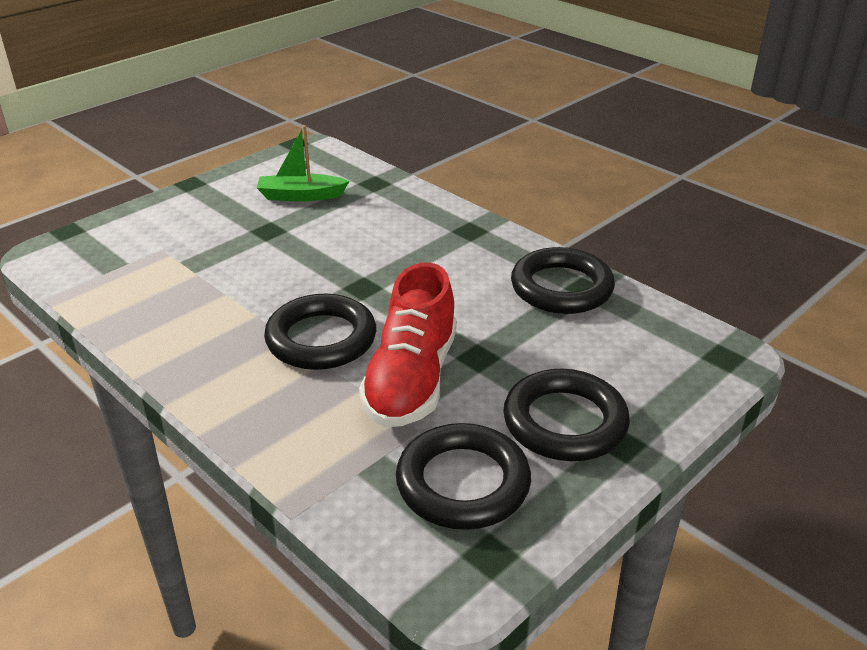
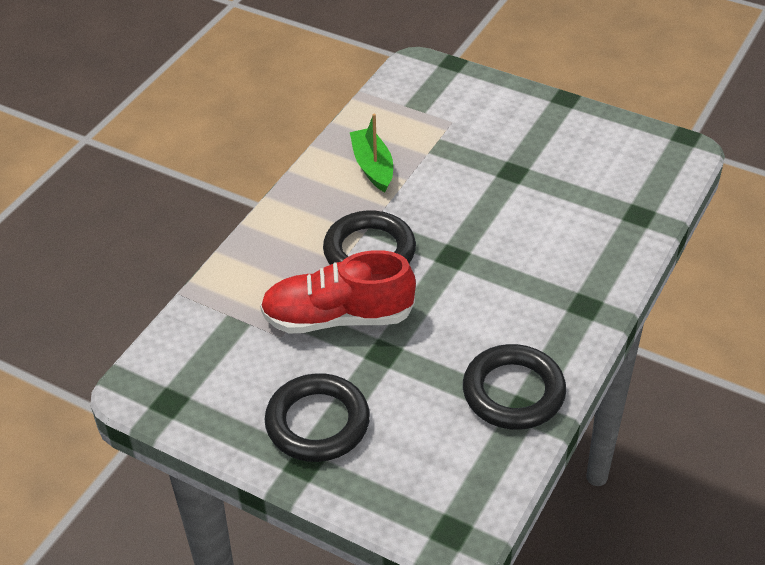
camera: 75 degrees right, 10 degrees up
green boat [257,125,349,201] -> green boat moved to [350,113,393,192]
black ring [396,423,531,530] -> none

